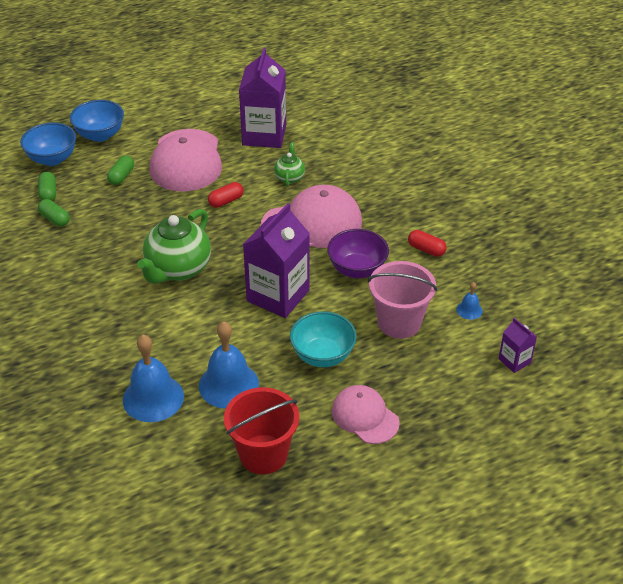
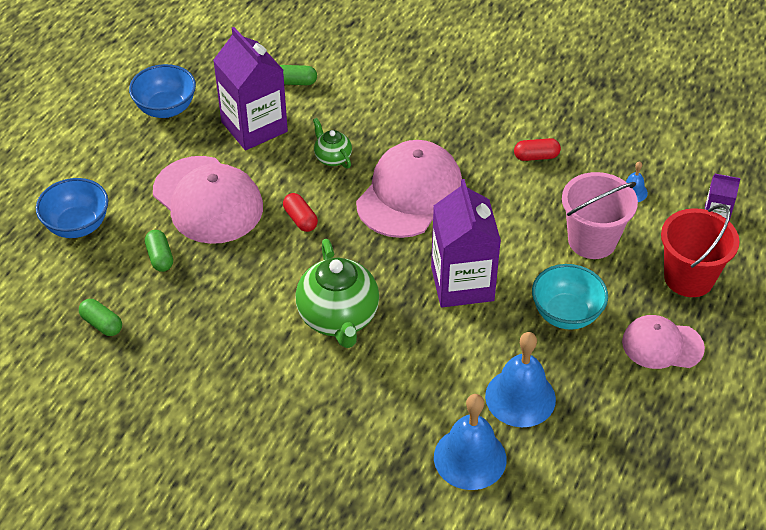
camera: 40 degrees left, 5 degrees up
blue bowl [20,123,76,166] -> blue bowl moved to [129,64,196,118]
green capsule [38,199,70,227] -> green capsule moved to [279,65,317,85]
red capsule [208,182,244,208] -> red capsule turned 45 degrees counterclockwise [283,193,318,232]
red bucket [224,387,299,474] -> red bucket moved to [661,204,740,297]
purple bowl [327,229,389,278] -> none

